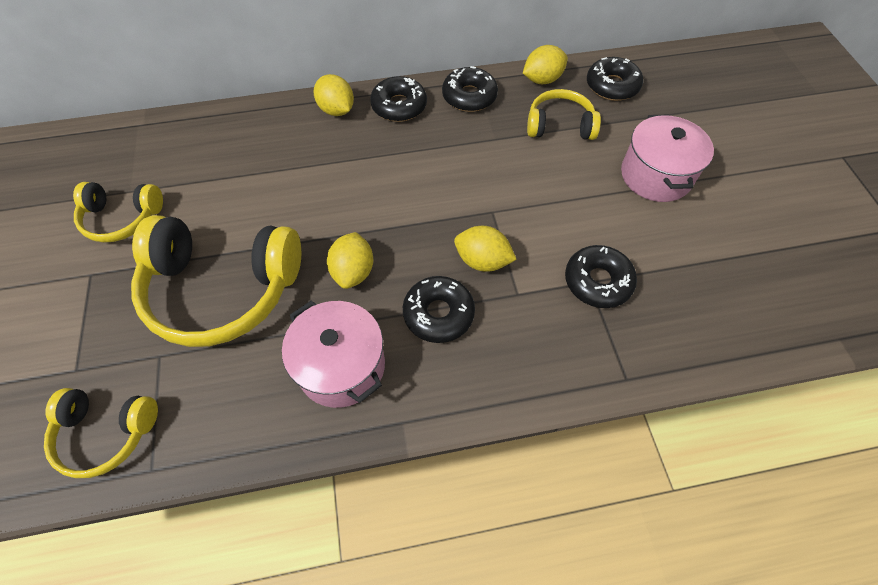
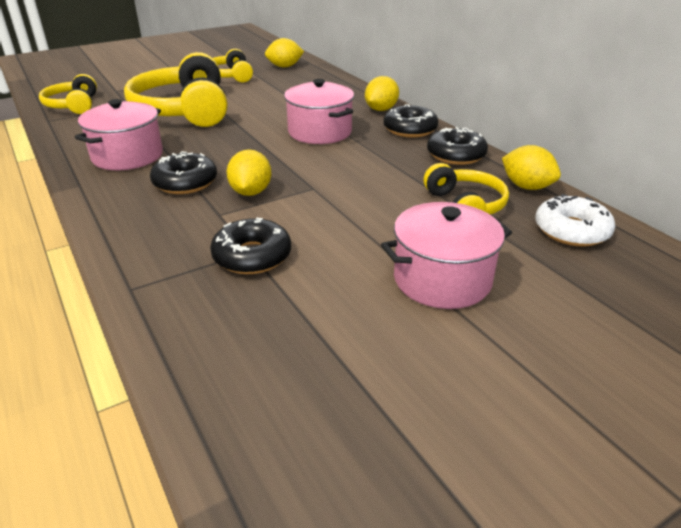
camera: 70 degrees right, 25 degrees down
yellow lemon [327,232,373,289] -> yellow lemon moved to [265,38,304,68]
black donut [587,57,643,101] -> white donut [535,194,615,246]
none -> pink pot [284,79,354,144]

